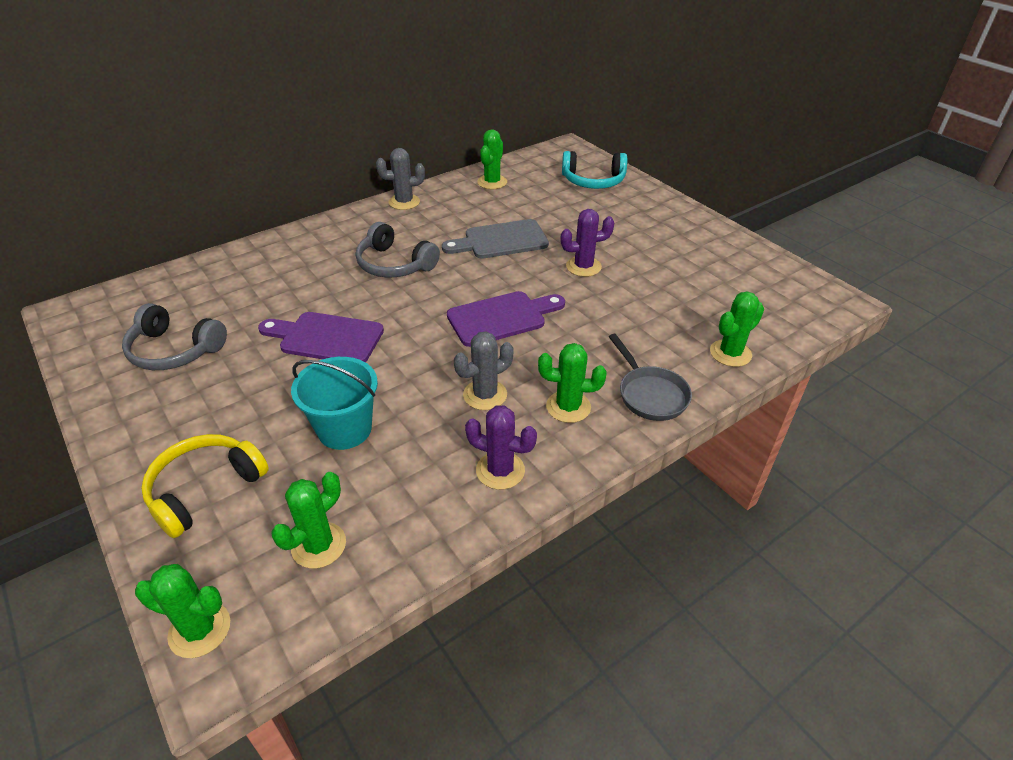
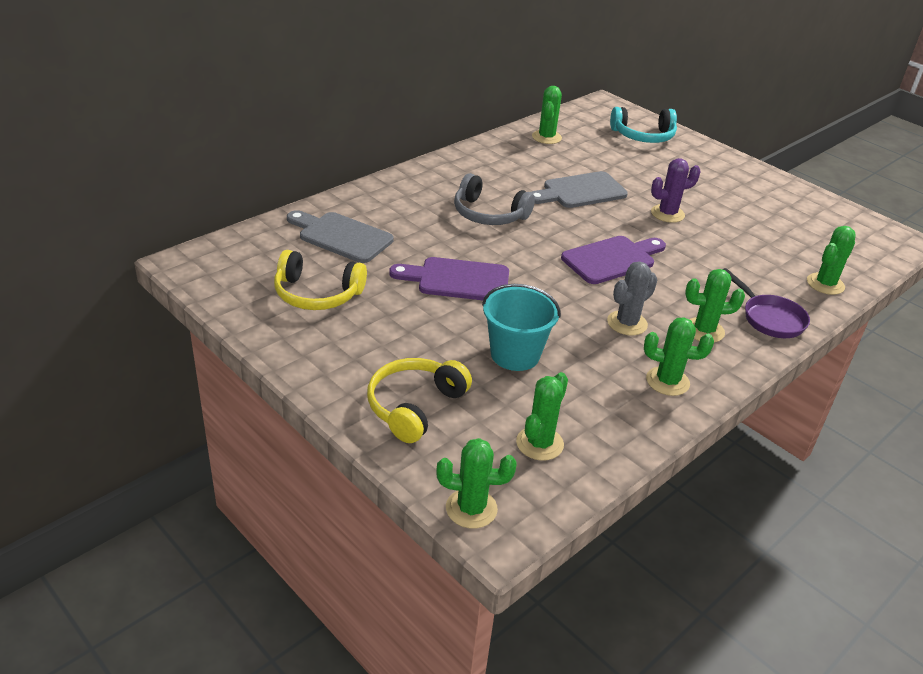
camera: 10 degrees left, 5 degrees down
grey headphones [122,303,227,370] -> yellow headphones [274,250,367,310]
grey cactus [376,148,425,210] -> none
purple cactus [465,405,537,490] -> green cactus [644,317,714,396]
grey pan [609,334,692,421] -> purple pan [722,268,810,338]
none -> grey cutting board [287,210,393,263]

